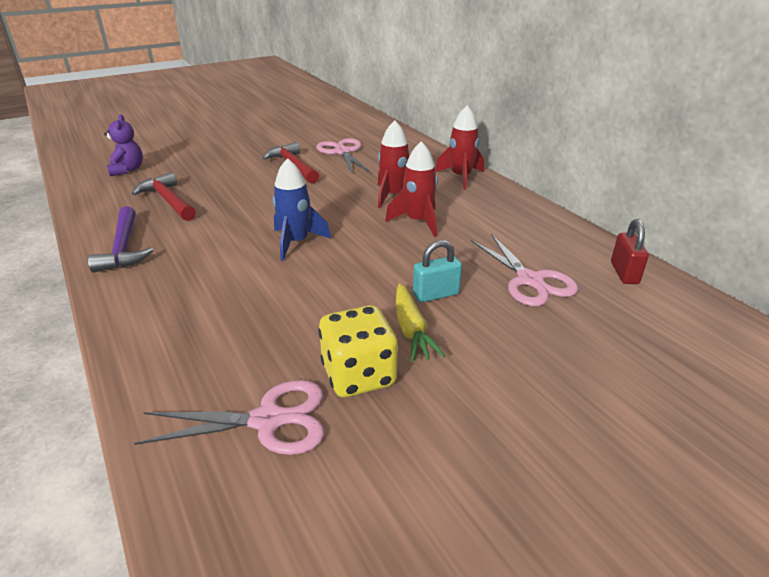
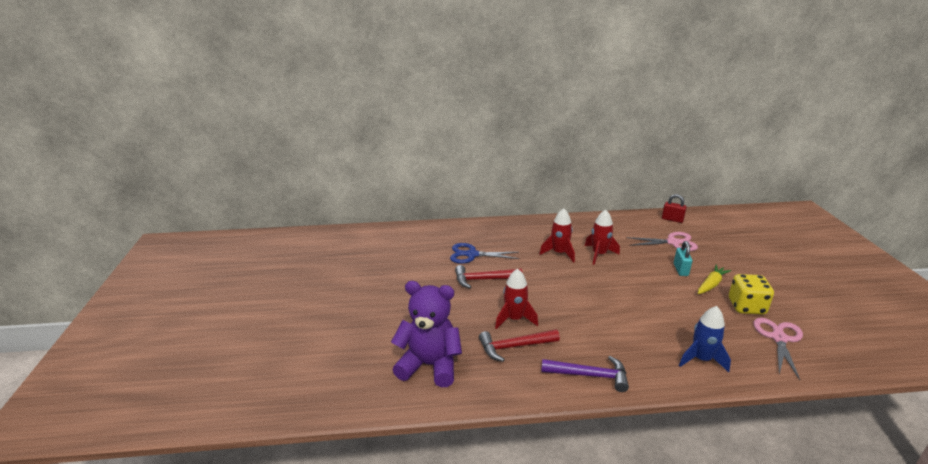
camera: 65 degrees left, 5 degrees down
purple teddy bear [104,114,143,176] -> purple teddy bear [391,281,462,387], size x1.83
blue rocket [272,158,331,261] -> blue rocket moved to [679,306,731,372]
pink scissors [316,138,371,174] -> blue scissors [450,243,520,264]
yellow carrot [396,283,445,362] -> yellow carrot turned 60 degrees counterclockwise [698,265,731,294]
red rocket [435,106,484,190] -> red rocket moved to [495,269,538,329]

